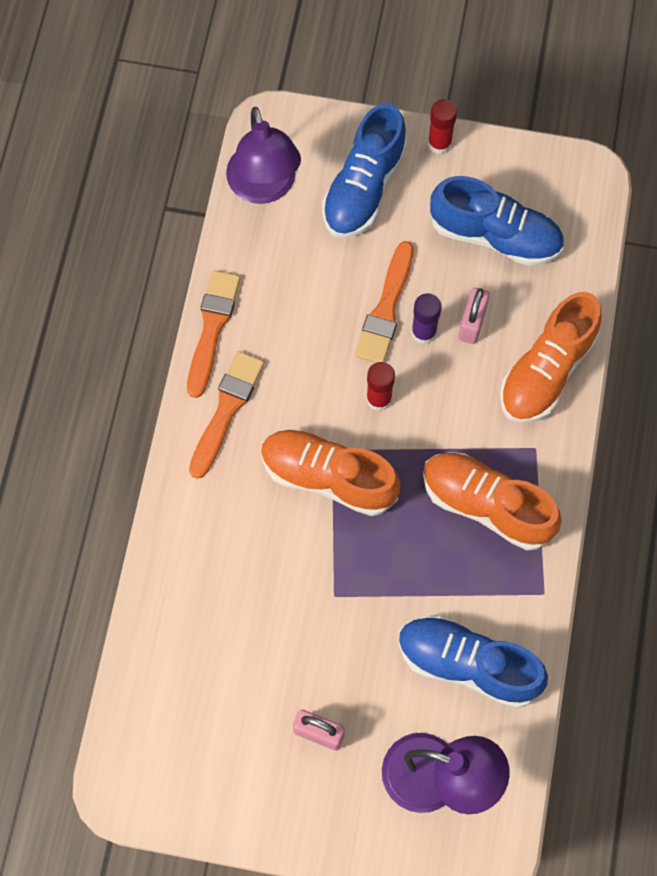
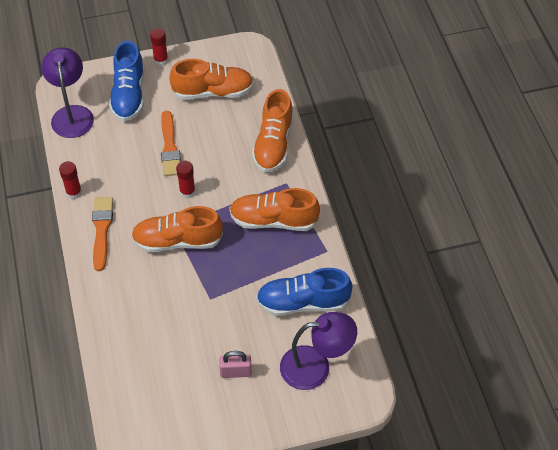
camera: 25 degrees left, 15 degrees down
orange brush [187,270,240,398] -> red glue stick [59,161,82,199]
purple lamp [226,107,301,204] -> purple lamp turned 150 degrees counterclockwise [41,47,94,138]
purple glue stick [411,293,441,344] -> none
blue shoe [430,176,564,266] -> orange shoe [169,59,254,100]
pink padlock [458,288,490,344] -> none

